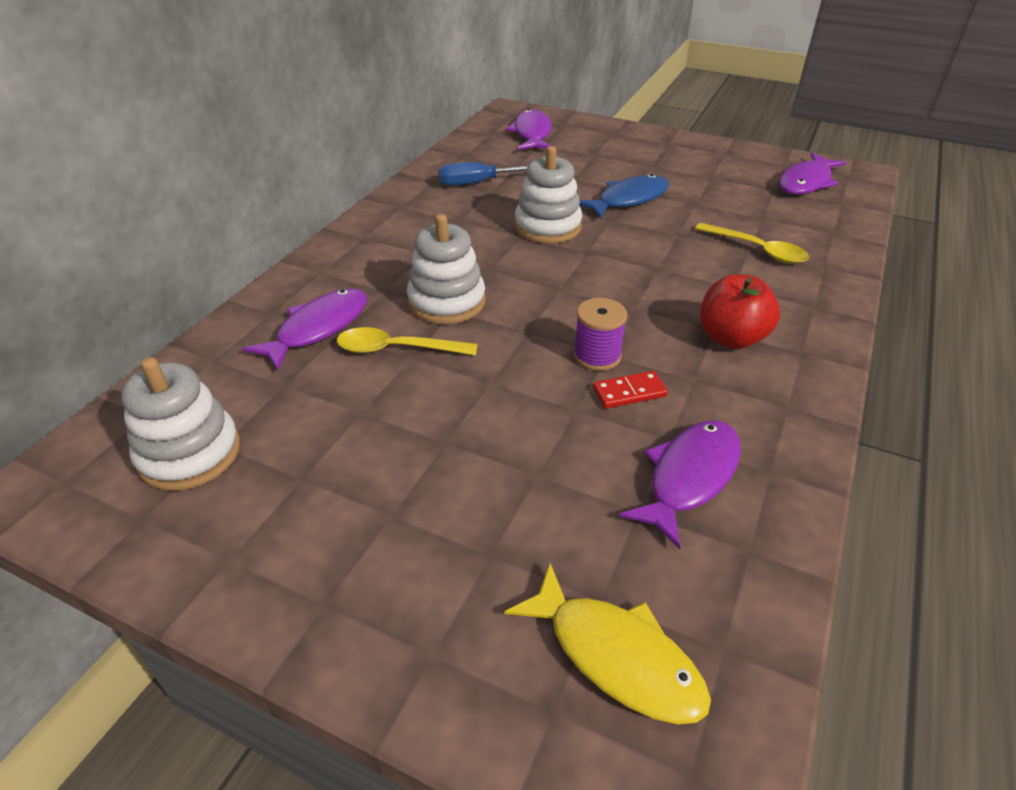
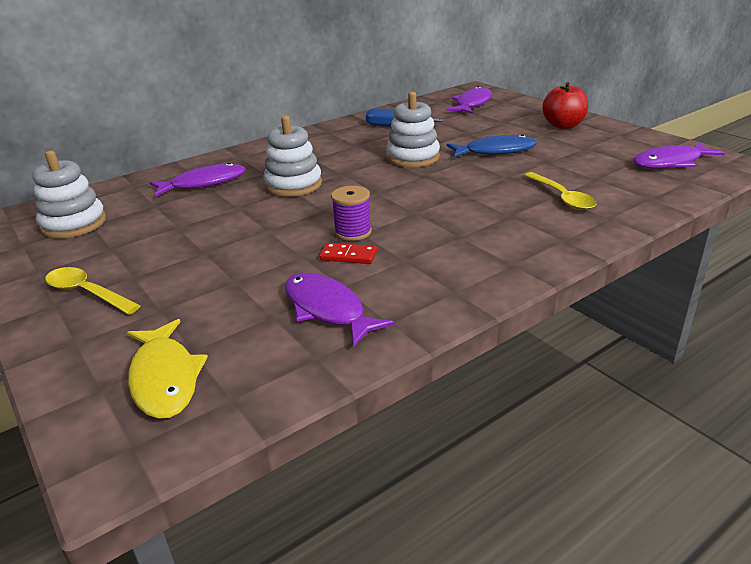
camera: 30 degrees right, 10 degrees down
yellow spoon [337,327,478,356] -> yellow spoon moved to [45,267,141,315]
purple fish [619,420,741,549] -> purple fish turned 105 degrees counterclockwise [285,273,395,347]
red apple [700,274,780,349] -> red apple moved to [542,82,588,129]

